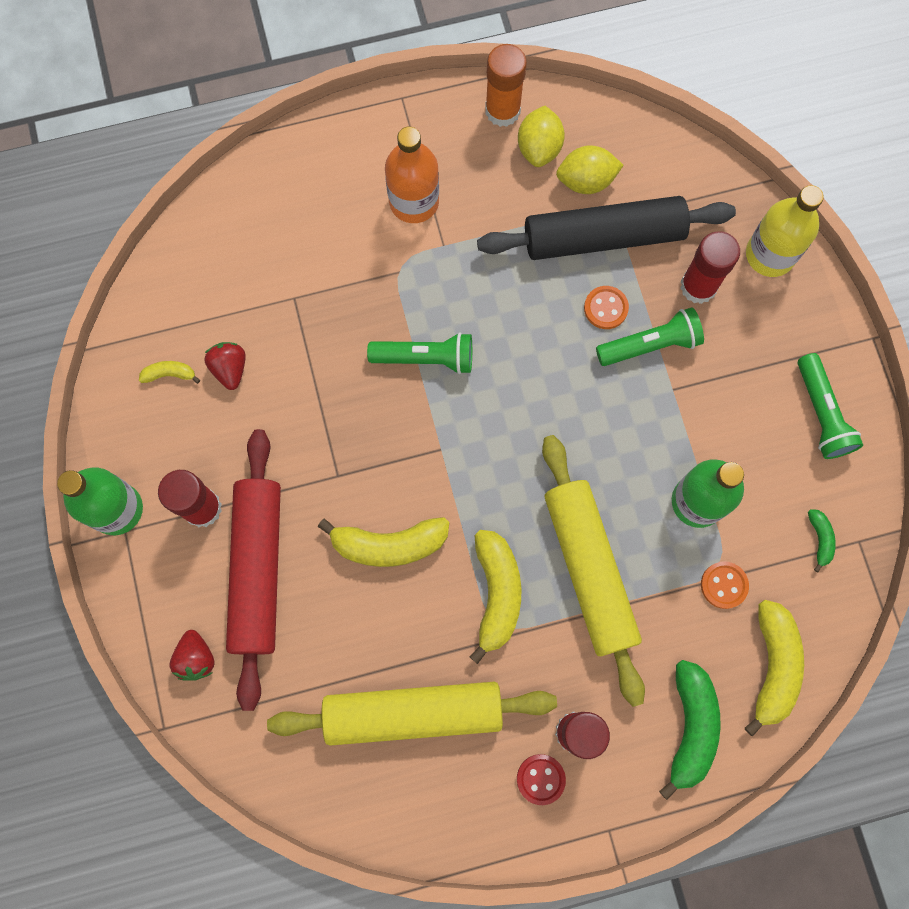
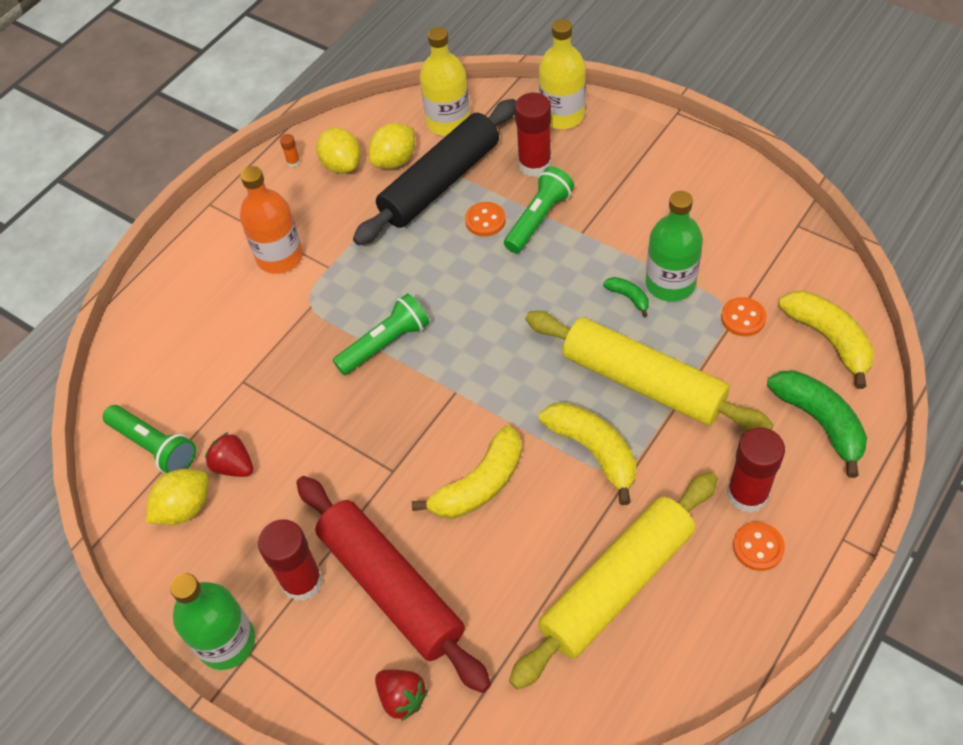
camera: 35 degrees left, 20 degrees down
yellow banana [139,361,200,384] -> yellow lemon [146,469,209,525]
orange glue stick [485,44,527,127] -> orange glue stick [280,134,300,167], size x0.42
red button [517,754,566,805] -> orange button [733,522,785,571]
green flashlight [798,353,863,459] -> green flashlight moved to [103,405,196,473]
green banana [808,509,836,572] -> green banana moved to [603,277,649,317]
none -> yellow bottle [420,27,470,136]

